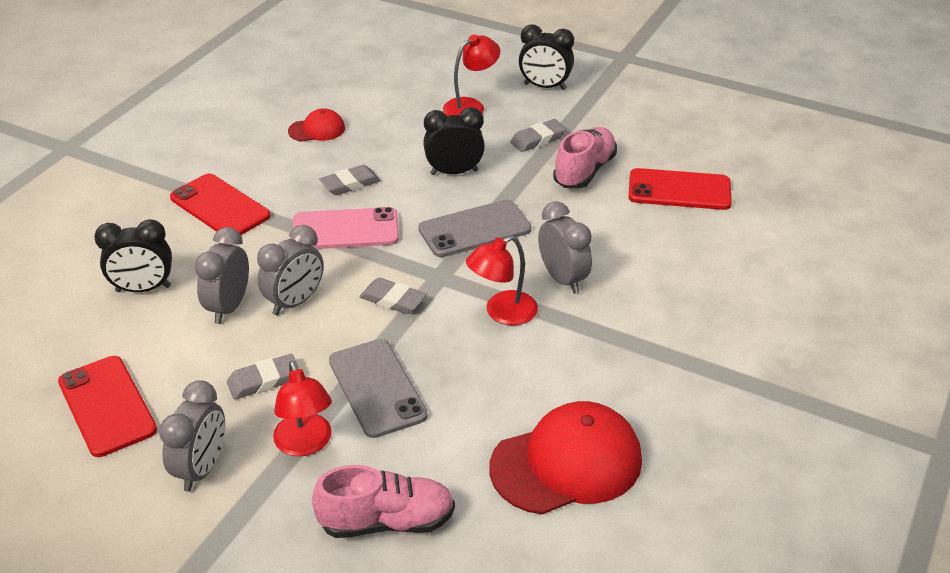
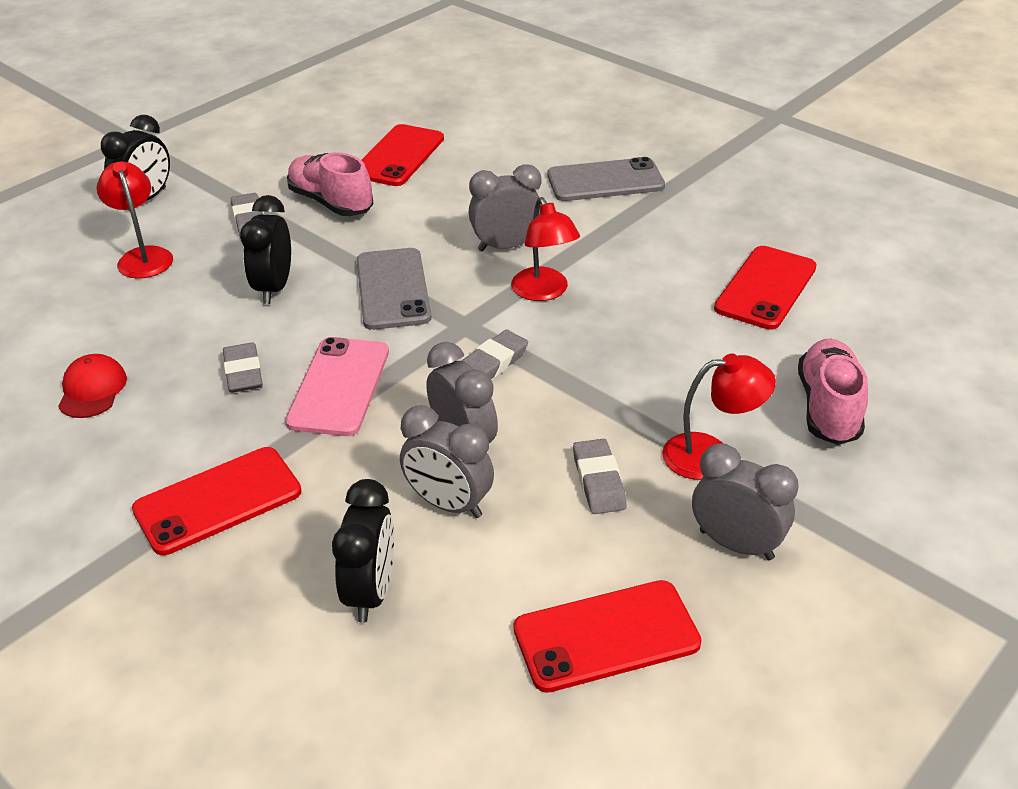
camera: 75 degrees left, 0 degrees up
grey phone [329,339,428,438] -> grey phone moved to [547,157,665,201]
red cap [490,401,642,514] -> red phone [714,246,817,330]

